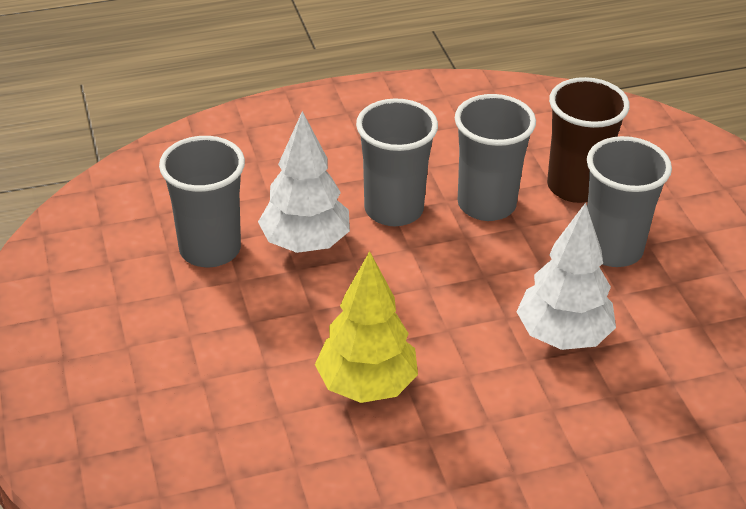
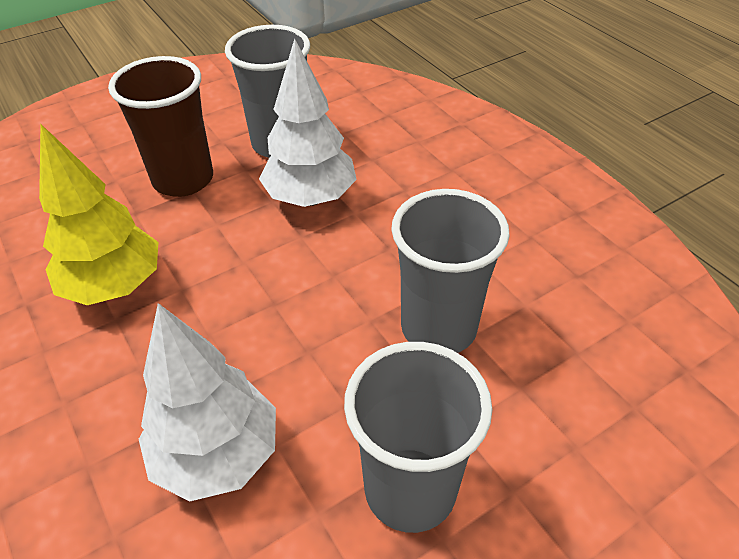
camera: 75 degrees right, 5 degrees up
grey cup [356,98,438,226] -> none
brown cup [547,77,630,203] -> brown cup moved to [108,56,213,197]

